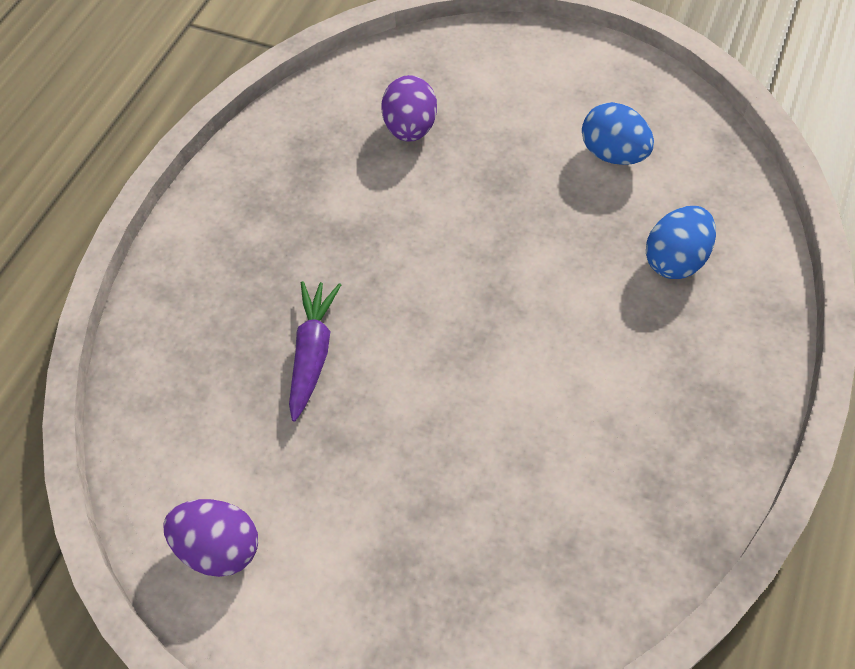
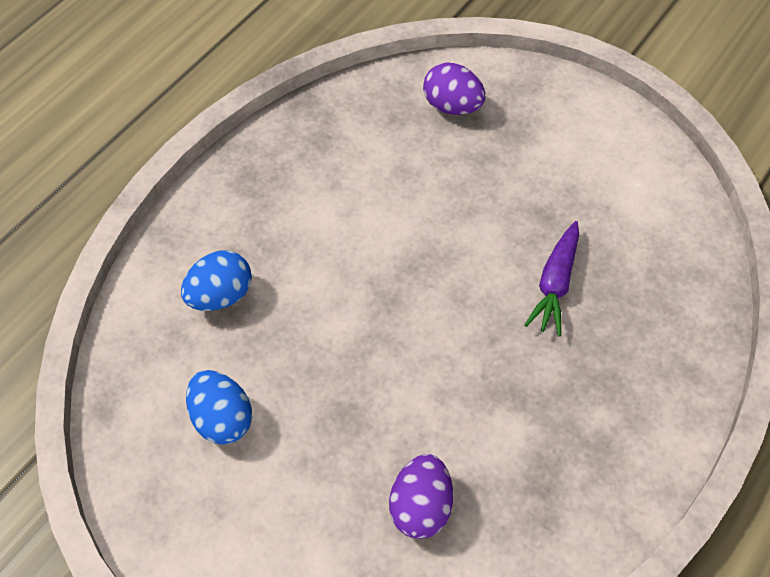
camera: 170 degrees left, 0 degrees up
purple egg [163,499,258,577] -> purple egg moved to [423,62,485,115]

